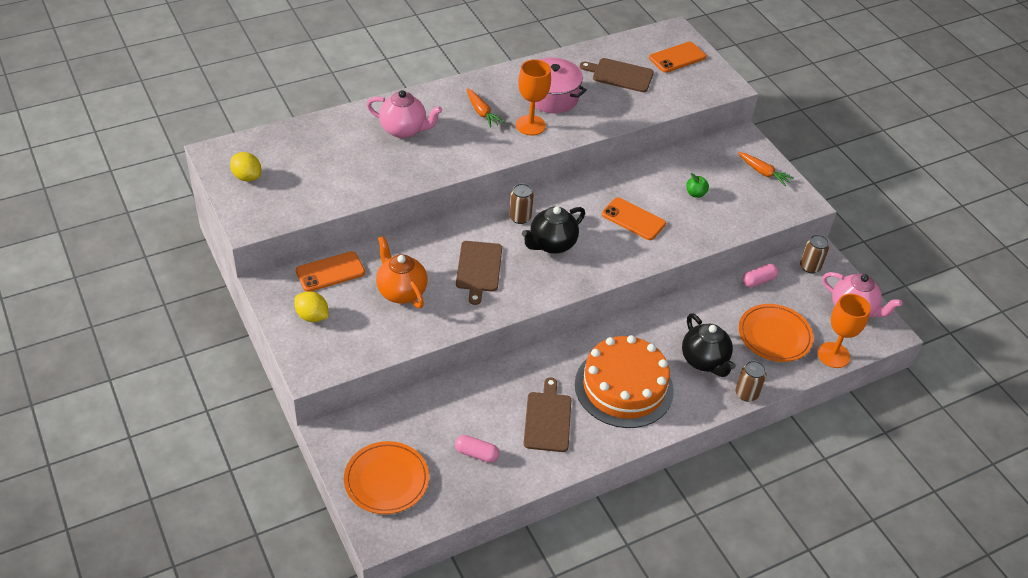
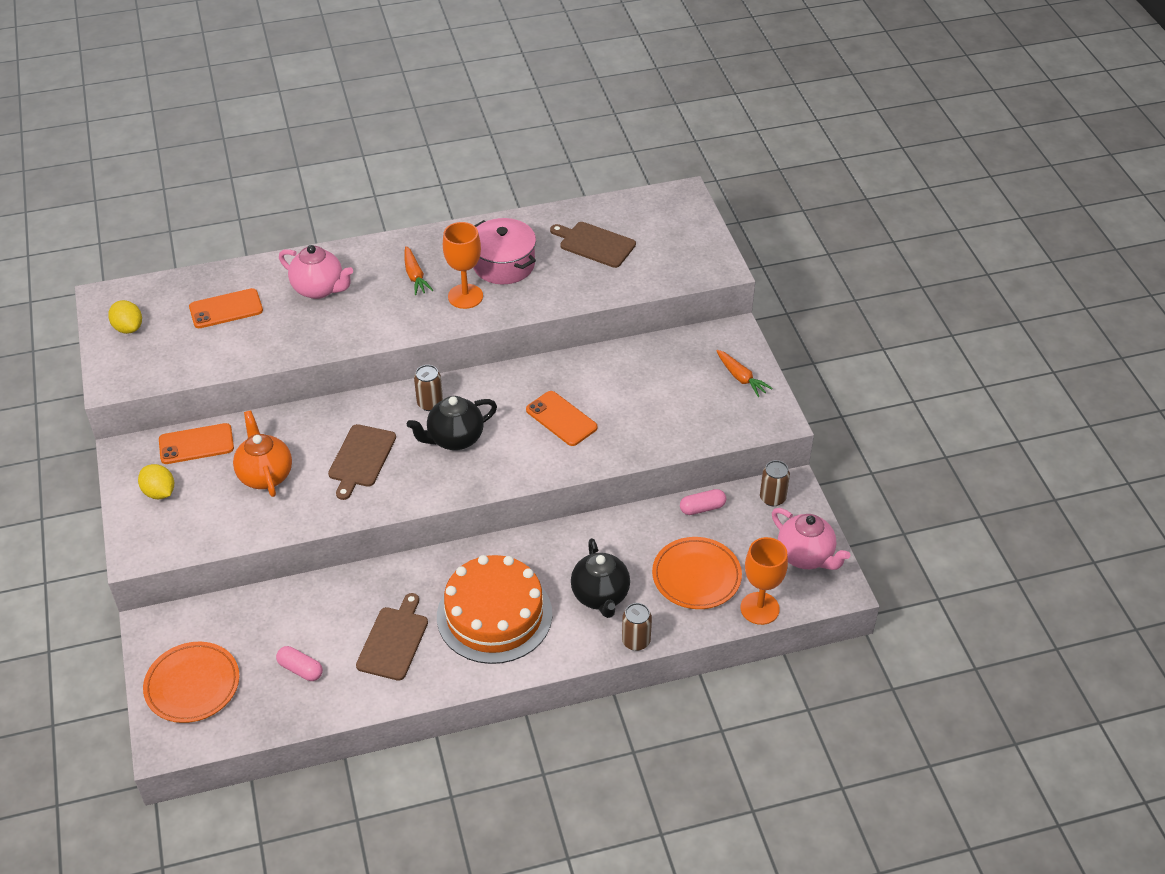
camera: 15 degrees right, 0 degrees up
orange phone [649,42,706,73] -> orange phone moved to [189,288,263,328]
green apple [686,173,709,198] -> none

